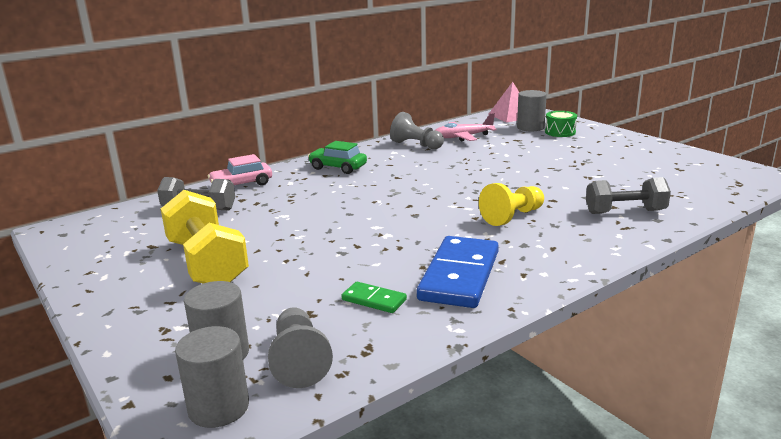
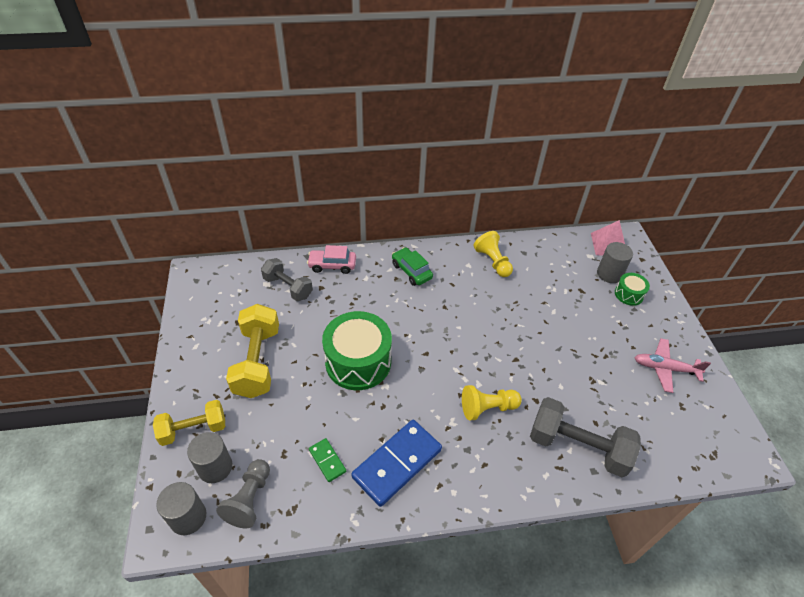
camera: 25 degrees right, 25 degrees up
grey pawn [390,112,444,149] -> yellow pawn [474,231,513,277]
pink plane [435,113,497,141] -> pink plane moved to [635,338,711,393]
grey dumbbell [586,177,671,214] -> grey dumbbell [530,397,641,477], size x1.52
none -> yellow dumbbell [153,400,225,446]
none -> green drum [322,311,392,390]

